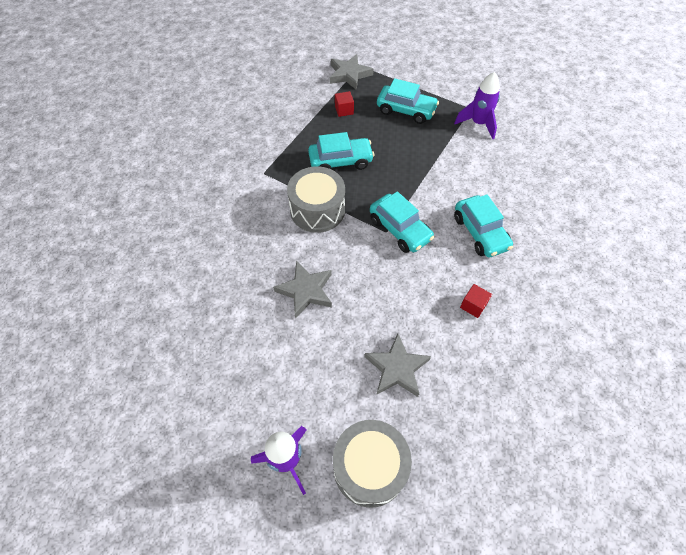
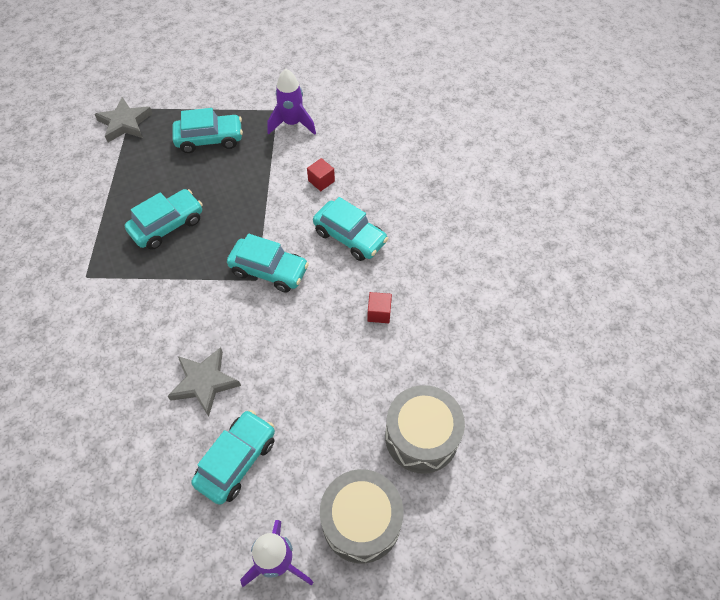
camera: 30 degrees left, 0 degrees up
grey drum [287,166,345,233] -> grey drum moved to [385,385,465,473]
red cube [335,91,354,117] -> red cube moved to [307,158,335,191]
grey star [365,333,431,397] -> none
none -> turquoise car [191,410,275,505]

